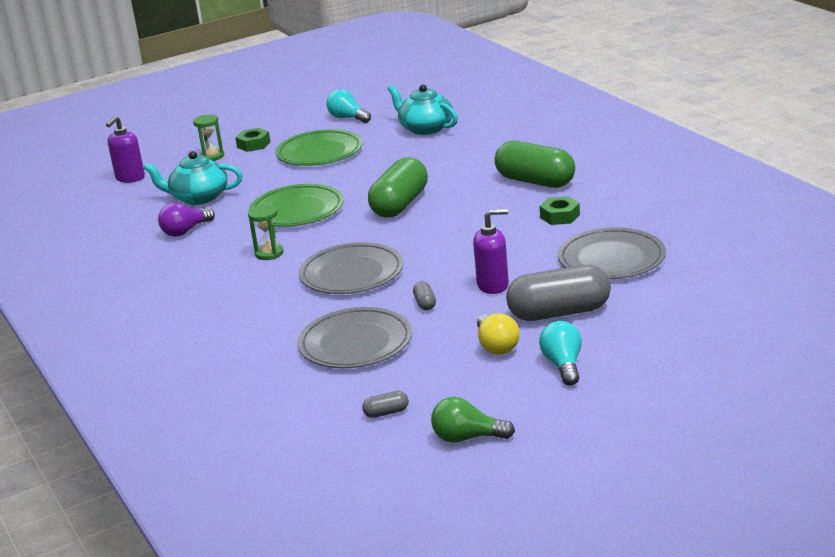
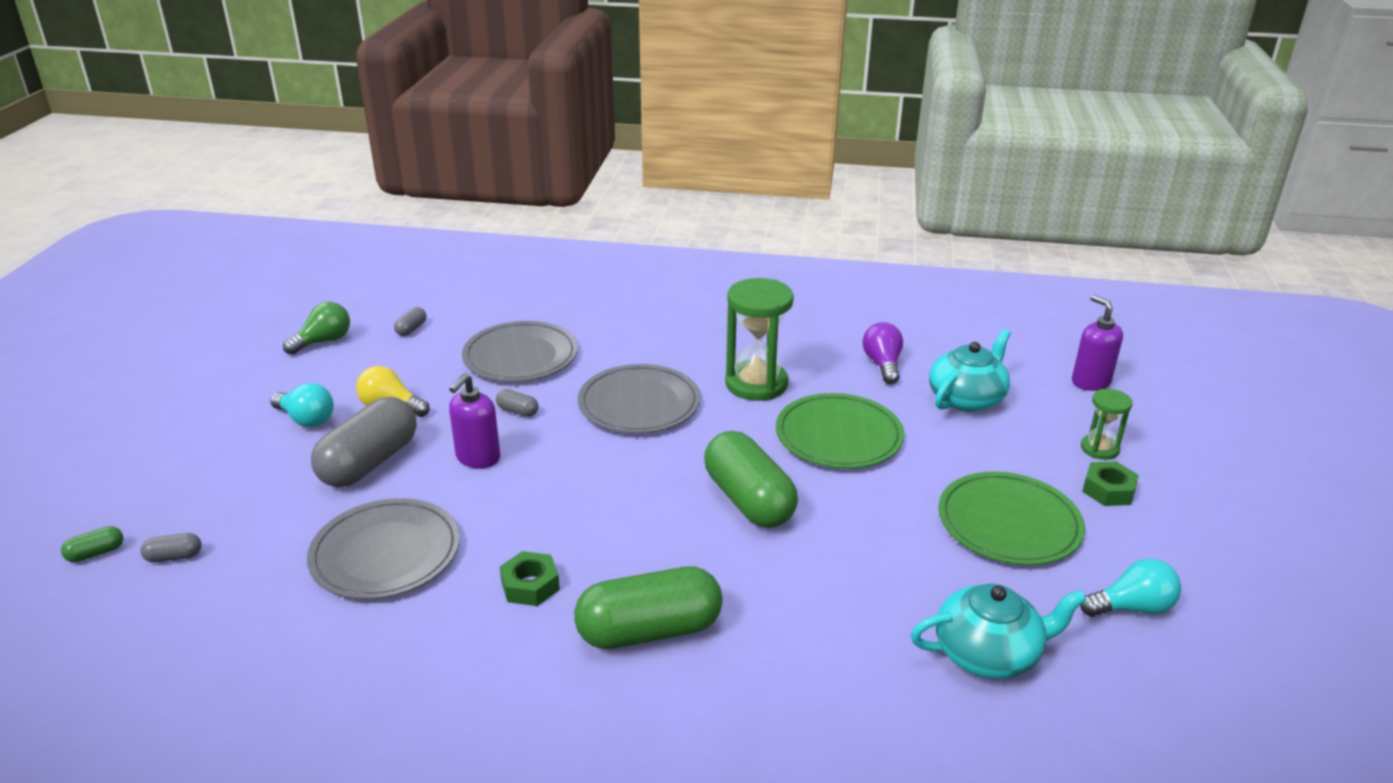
camera: 125 degrees right, 5 degrees up
green hourglass [248,205,284,260] -> green hourglass [725,278,794,401], size x1.85
none -> green capsule [61,526,123,562]
none -> grey capsule [141,533,202,562]

